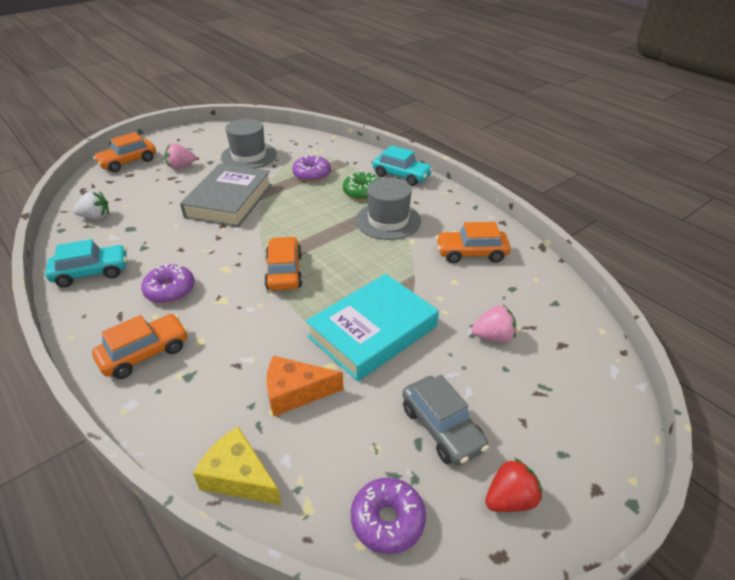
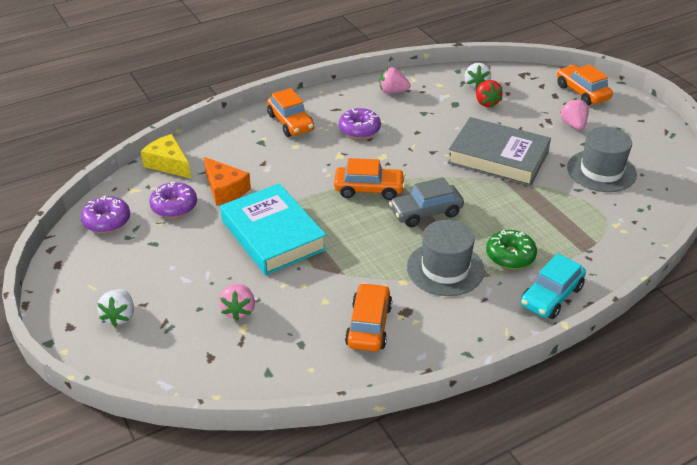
camera: 100 degrees right, 0 degrees up
turquoise car [45,239,127,287] -> pink strawberry [380,67,411,94]
yellow cheese [193,427,282,505] -> yellow cheese turned 90 degrees counterclockwise [141,134,191,179]
orange cheese [266,356,344,416] -> orange cheese turned 135 degrees clockwise [204,157,251,206]
purple donut [292,155,331,182] -> purple donut moved to [149,182,197,218]
grey car [402,375,489,466] -> grey car moved to [389,177,464,227]
red strawberry [485,458,542,512] -> red strawberry moved to [476,80,503,107]
none -> white strawberry [97,289,134,327]

